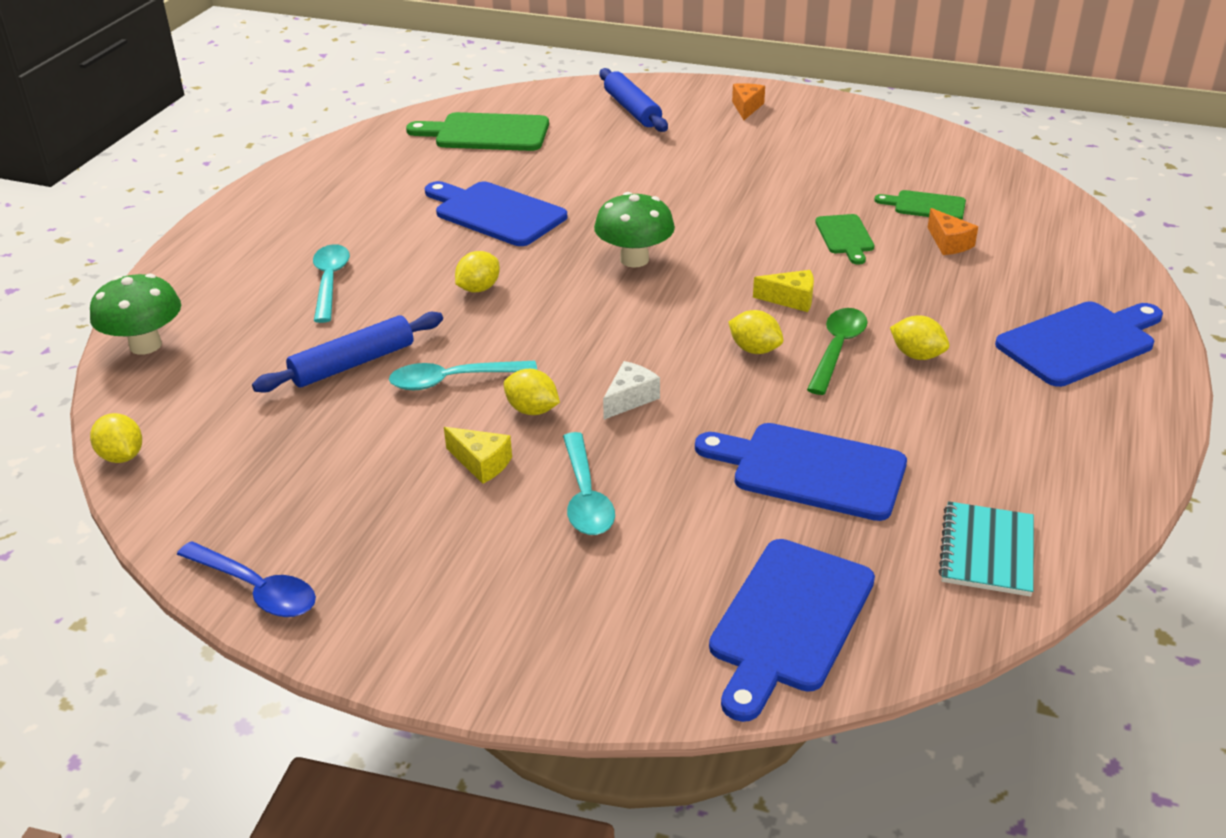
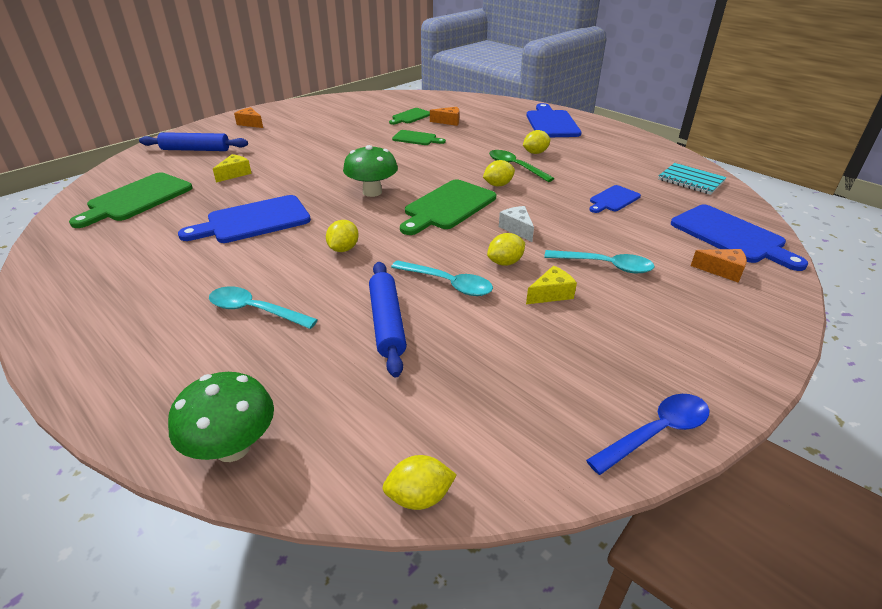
camera: 65 degrees left, 0 degrees up
turquoise spoon [389,361,537,390] -> turquoise spoon turned 75 degrees counterclockwise [391,260,493,296]
yellow lemon [455,251,500,292] -> yellow lemon turned 45 degrees clockwise [326,220,359,252]
blue cutting board [695,423,907,521] -> blue cutting board [589,185,641,213], size x0.56
yellow cheese [753,270,814,312] -> yellow cheese moved to [213,154,252,183]
none -> green cutting board [400,179,496,235]
none -> orange cheese [691,249,747,283]

